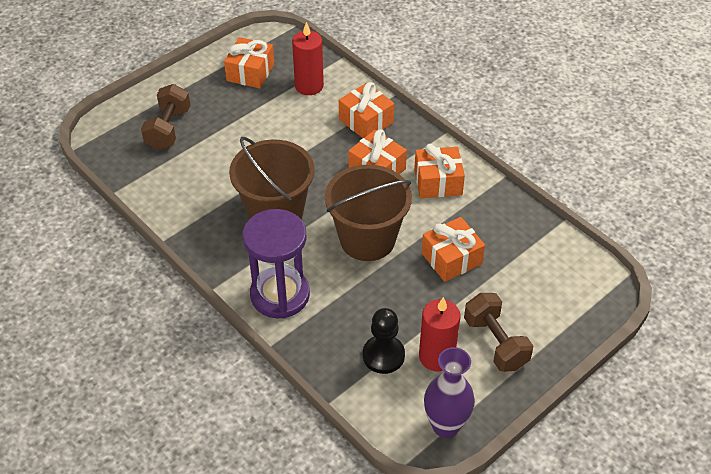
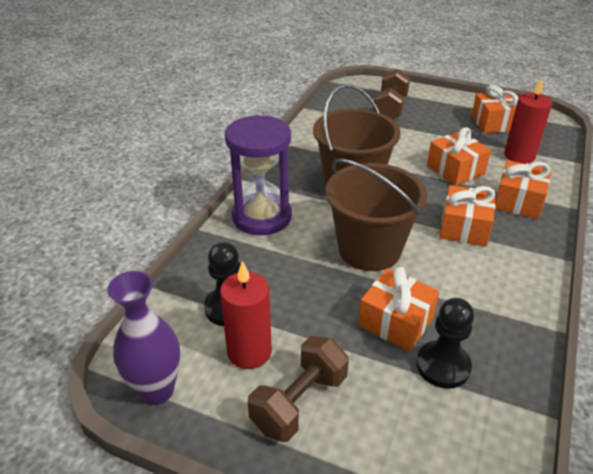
camera: 65 degrees right, 10 degrees down
brown dumbbell [141,84,190,150] -> brown dumbbell turned 60 degrees counterclockwise [374,69,410,119]
orange gift [414,144,465,198] -> orange gift moved to [427,127,491,186]
none -> black pawn [416,298,474,389]

